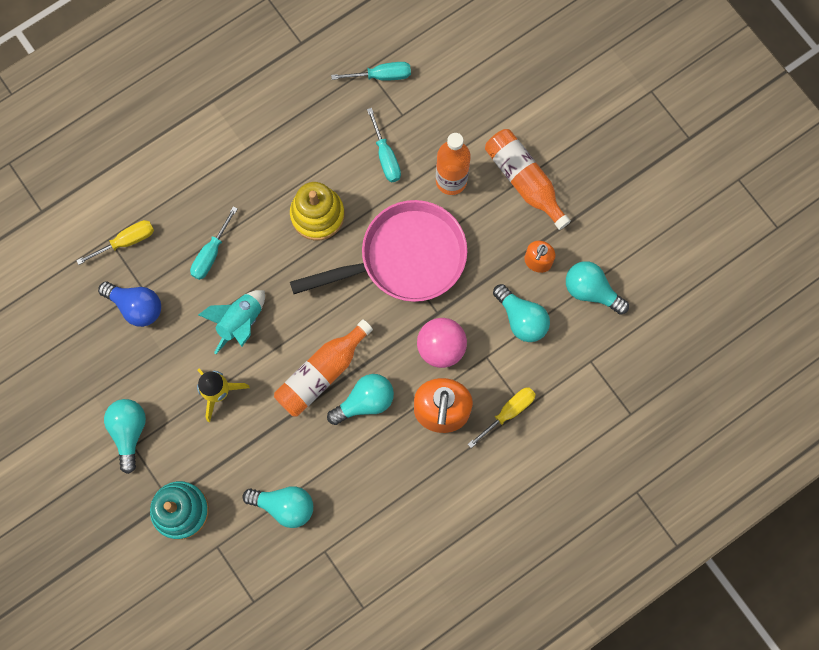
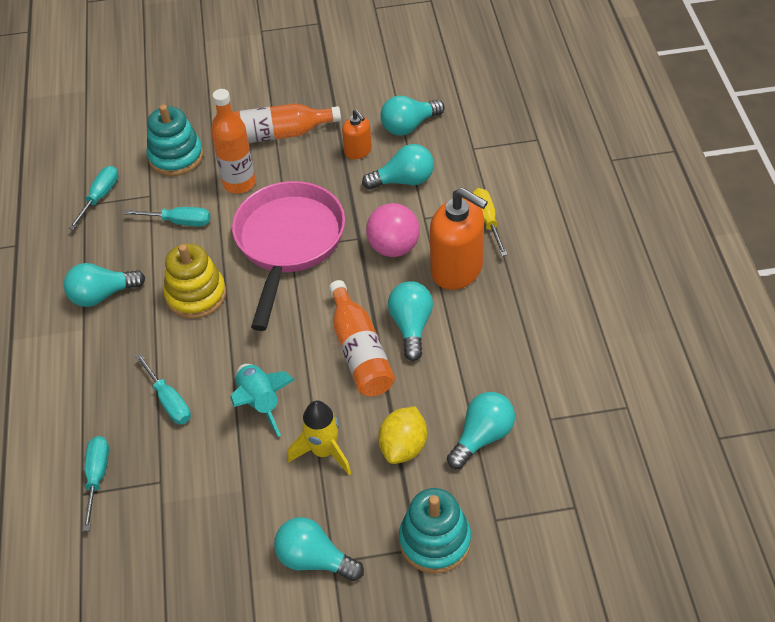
camera: 60 degrees left, 25 degrees down
yellow screwdriver [76,220,154,265] -> turquoise screwdriver [83,436,109,531]
blue light bulb [98,282,161,327] -> none
none -> turquoise light bulb [64,263,145,307]
none -> turquoise stacking toy [147,104,203,176]
none -> yellow lemon [378,406,427,464]

